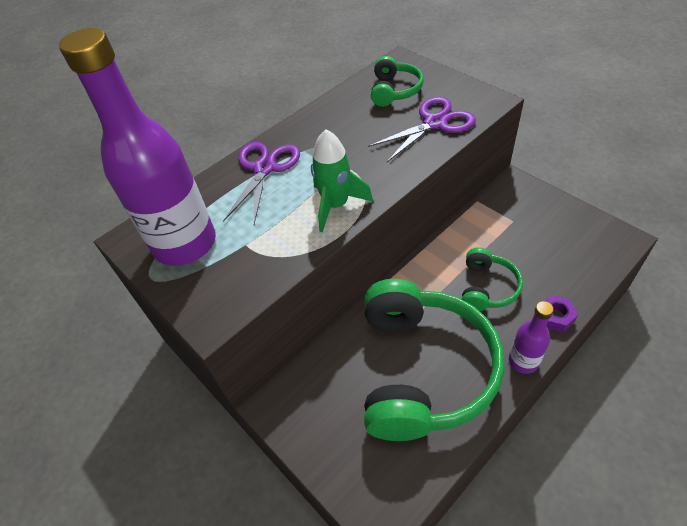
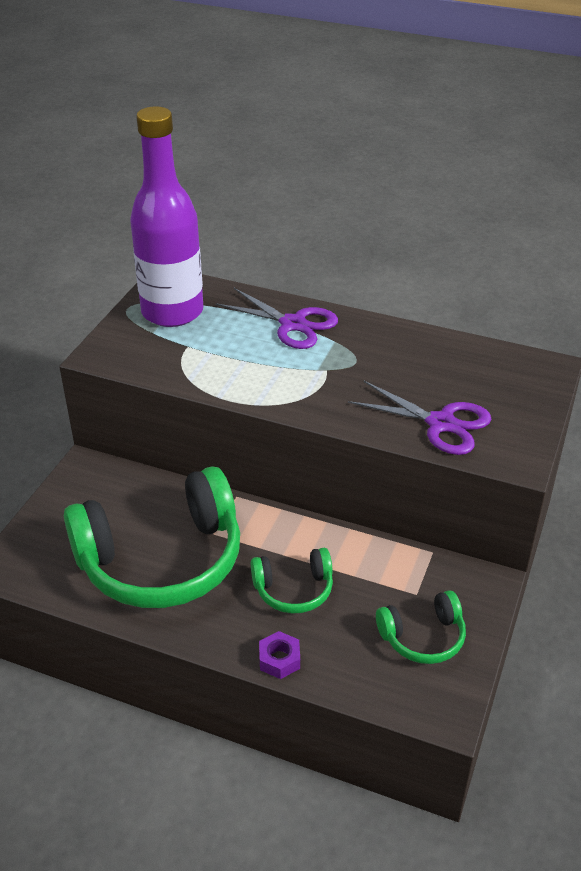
camera: 60 degrees right, 10 degrees down
purple scissors [223,142,300,224] -> purple scissors turned 45 degrees clockwise [215,288,338,349]
green rocket [311,129,373,233] -> none
green headphones [371,56,424,107] -> green headphones moved to [376,590,466,664]
purple bottle [509,301,554,374] -> none

